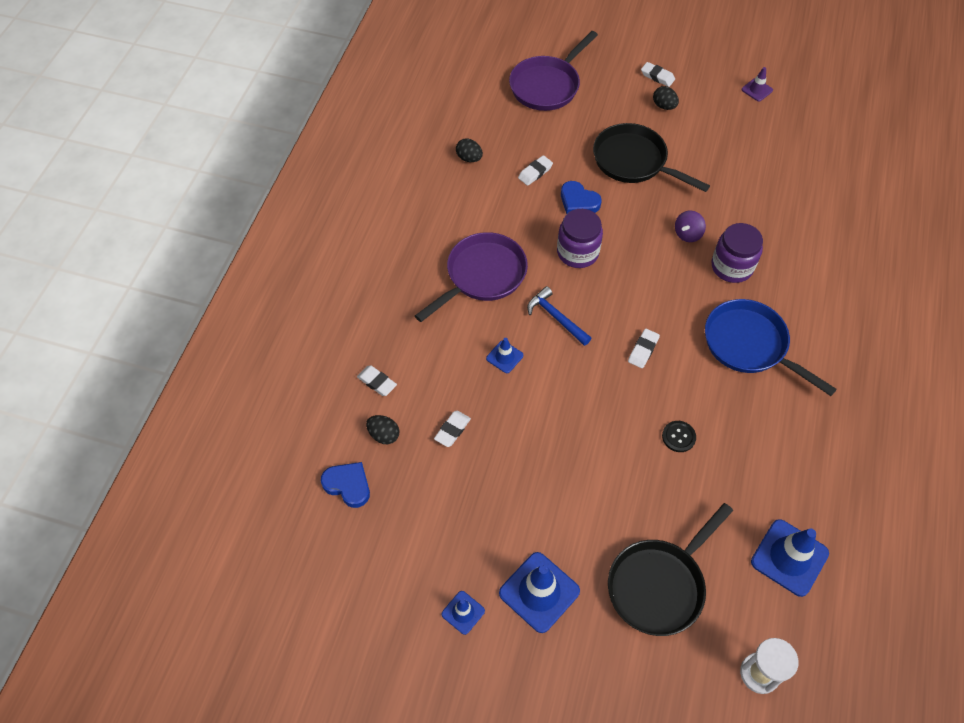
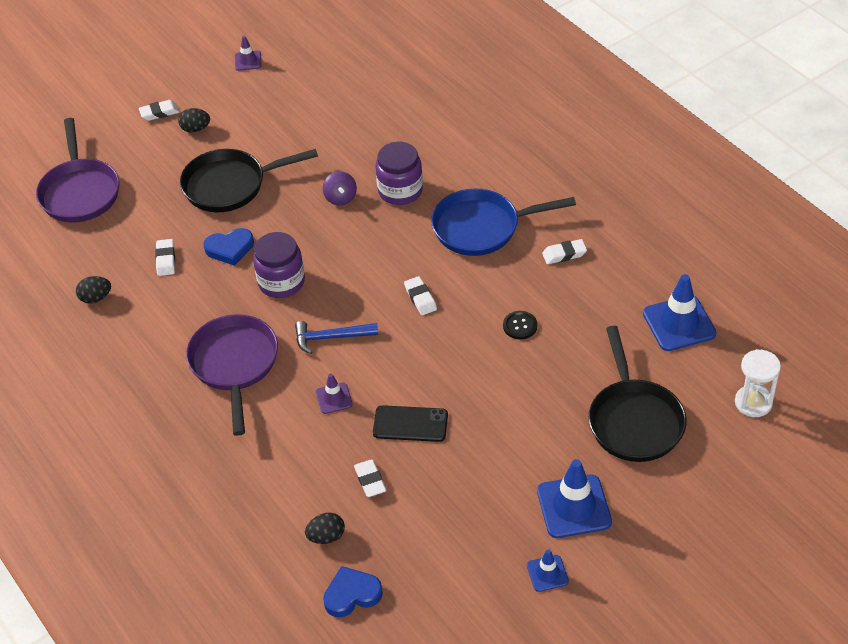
camera: 50 degrees left, 10 degrees down
white eraser [357,365,397,396] -> white eraser moved to [542,239,587,264]
blue traffic cone [486,338,523,373] -> purple traffic cone [316,373,353,414]
none -> black phone [373,405,448,442]

